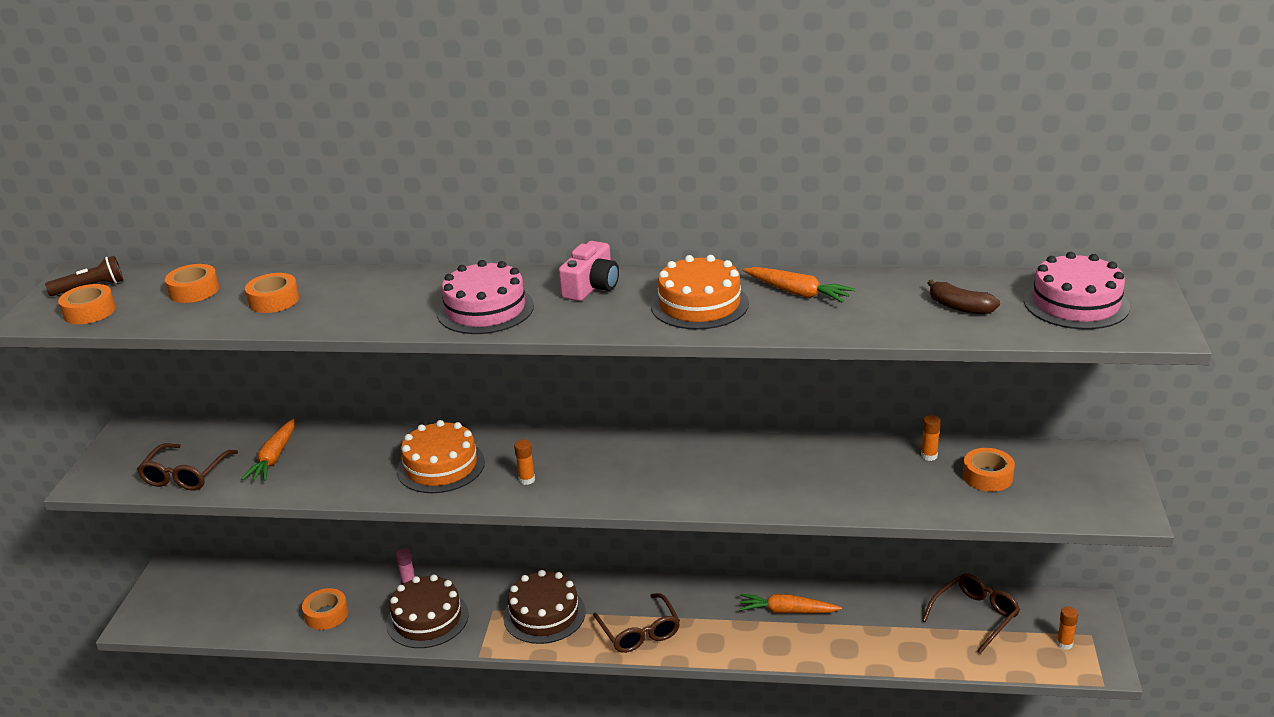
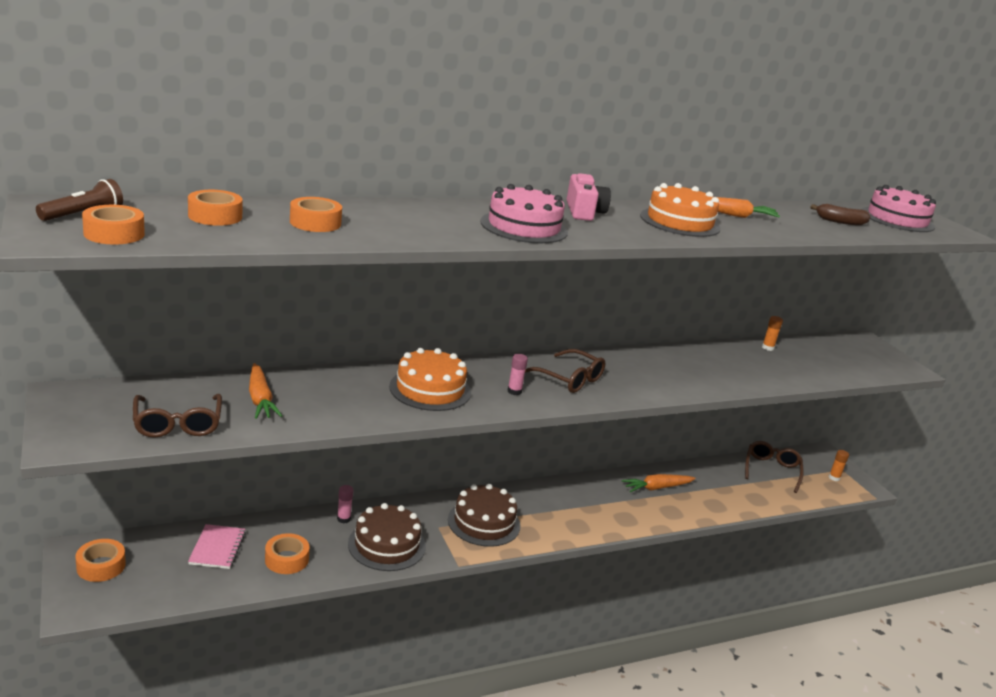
camera: 35 degrees left, 5 degrees down
orange glue stick [514,439,535,485] -> pink glue stick [508,354,528,395]
brown glasses [593,593,680,653] -> brown glasses moved to [525,349,605,393]
orange tape [963,448,1015,492] -> orange tape moved to [75,539,126,582]
none -> pink notebook [188,524,246,569]

